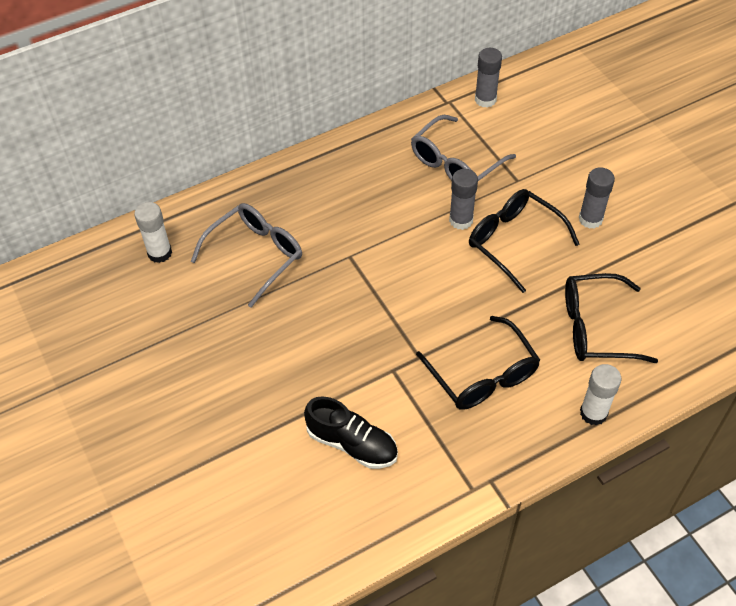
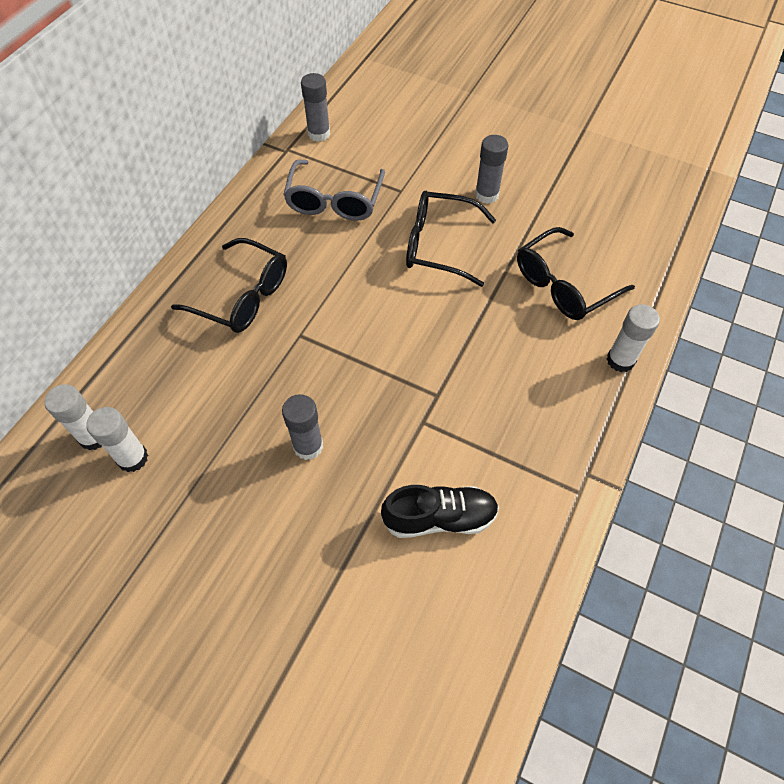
camera: 35 degrees left, 5 degrees up
grey glasses [191,203,302,308] -> none
black glasses [416,316,540,410] -> black glasses moved to [171,238,287,333]
grey glue stick [449,169,478,230] -> grey glue stick moved to [282,394,323,460]
none -> white glue stick [86,407,148,472]

